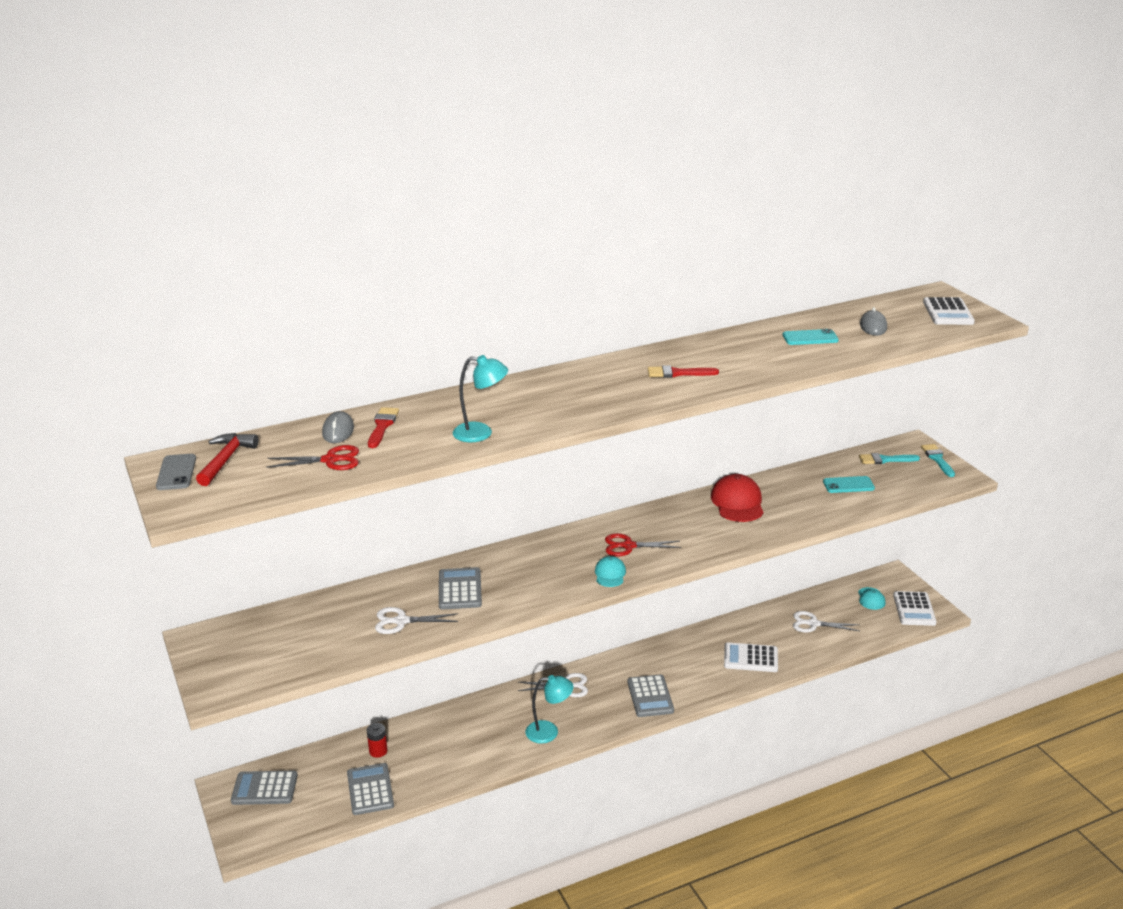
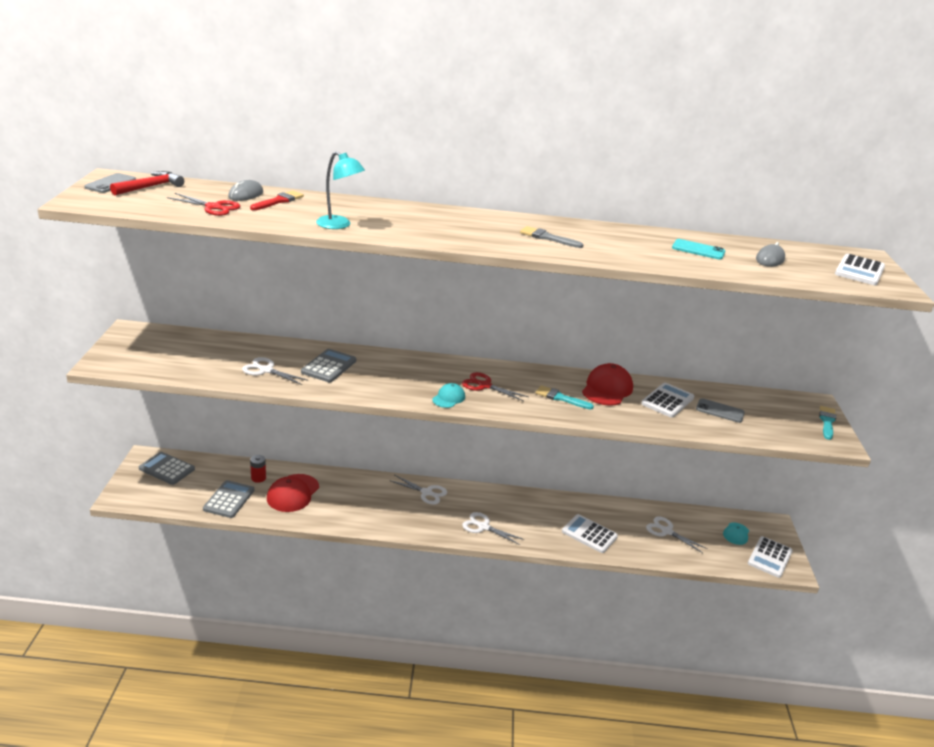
camera: 25 degrees right, 0 degrees up
turquoise lamp [525,675,574,744] -> none
grey calculator [627,674,674,717] -> white scissors [462,512,525,545]
red brush [648,365,719,378] -> grey brush [520,226,584,248]
turquoise phone [823,476,875,493] -> grey phone [696,398,745,423]
turquoise brush [859,453,920,464] -> turquoise brush moved to [536,385,594,410]
none -> red cap [267,474,319,512]
none -> white calculator [641,383,694,418]

